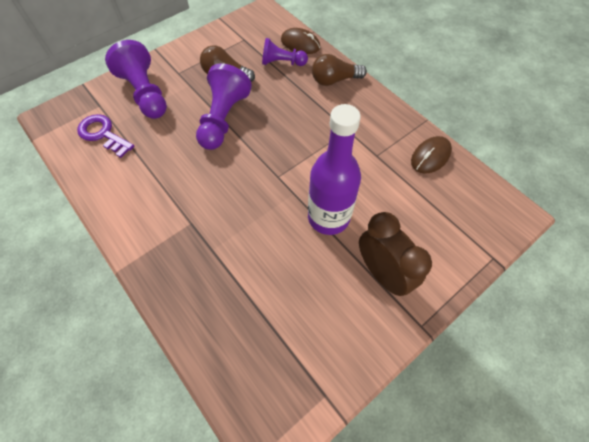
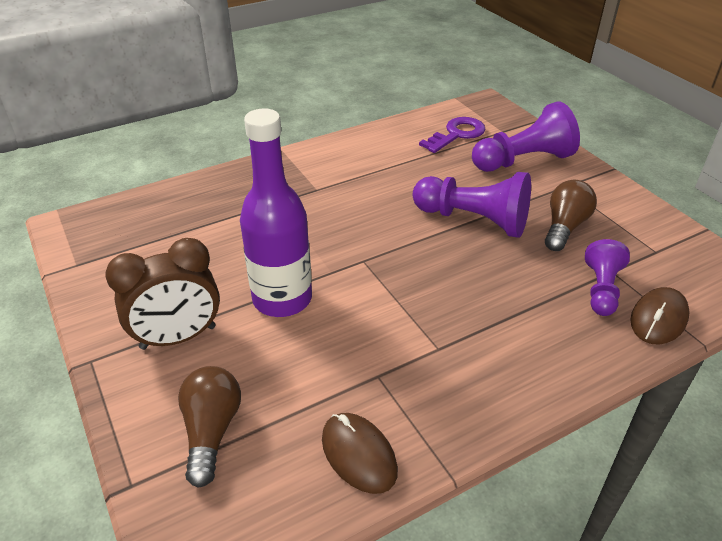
camera: 100 degrees right, 20 degrees down
brown light bulb [312,54,367,86] -> brown light bulb moved to [178,366,241,488]

